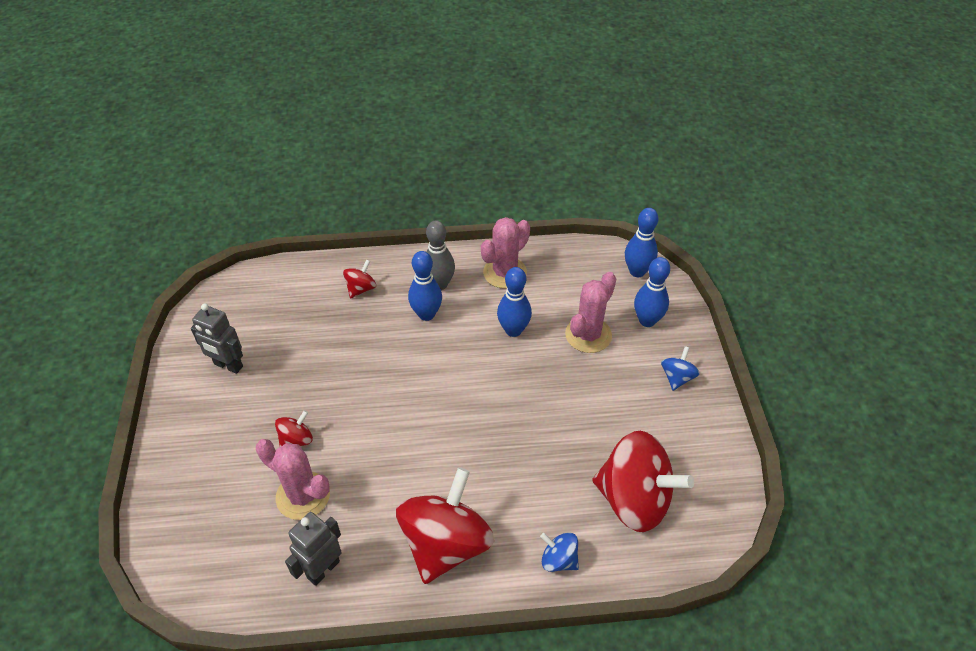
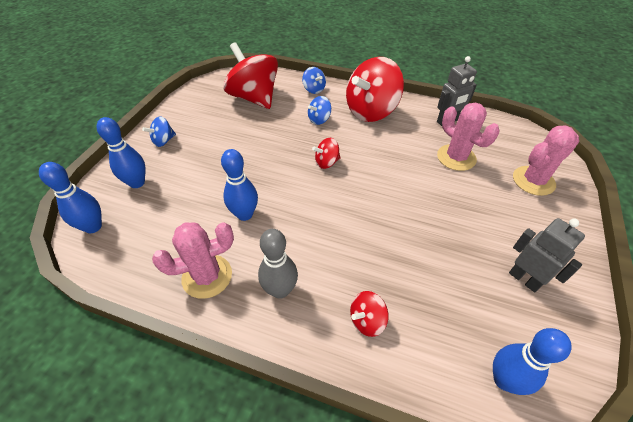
camera: 155 degrees left, 0 degrees up
red spinning top [275,410,313,447] -> red spinning top moved to [312,138,341,169]
blue bowling pin [408,251,442,321] -> blue bowling pin moved to [493,328,572,395]
pink cactus [565,272,616,353] -> pink cactus moved to [513,125,579,196]
none -> blue spinning top [308,96,331,125]

